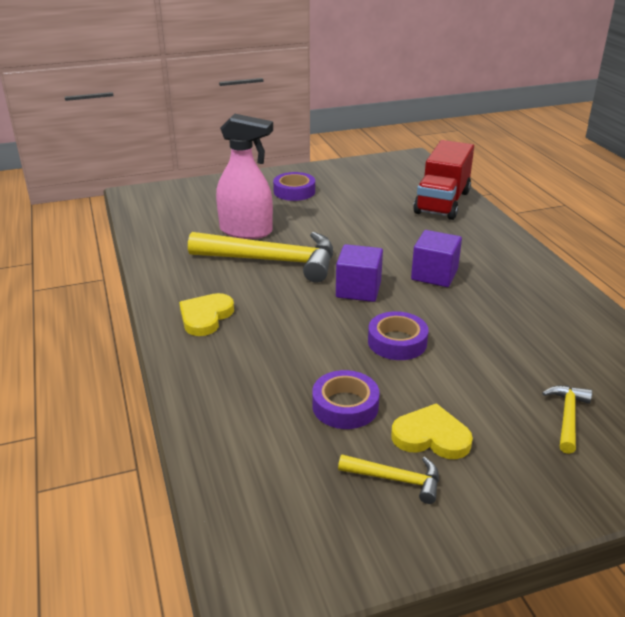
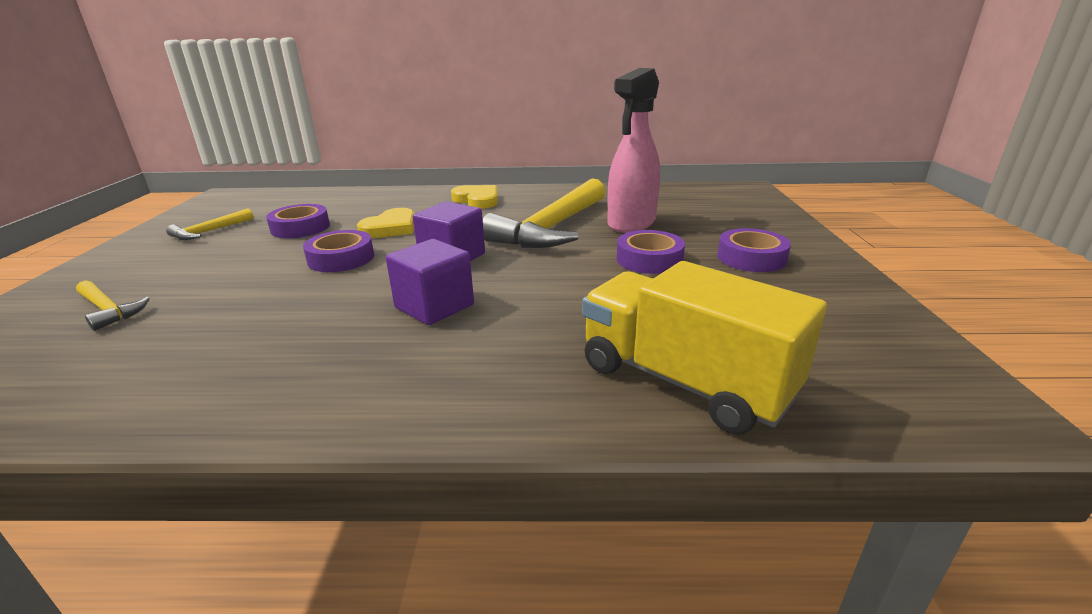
camera: 110 degrees right, 5 degrees down
yellow heart [391,403,473,459] -> yellow heart moved to [357,208,415,238]
red truck [413,140,474,220] -> yellow truck [582,261,827,434]
none -> purple tape [617,230,685,274]

